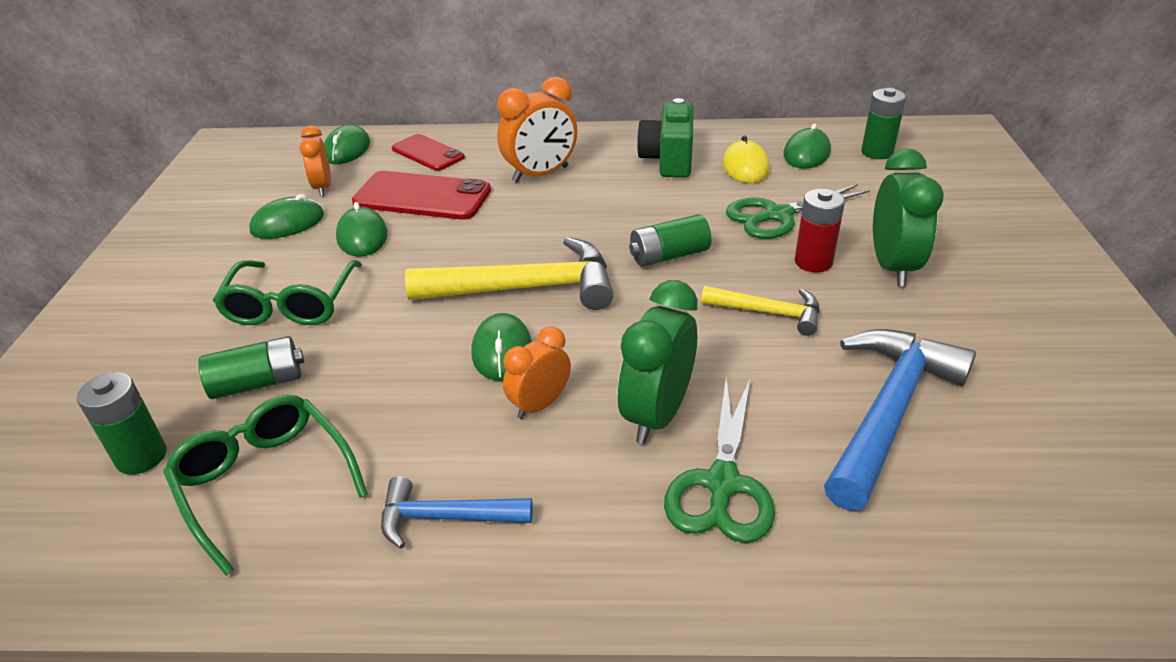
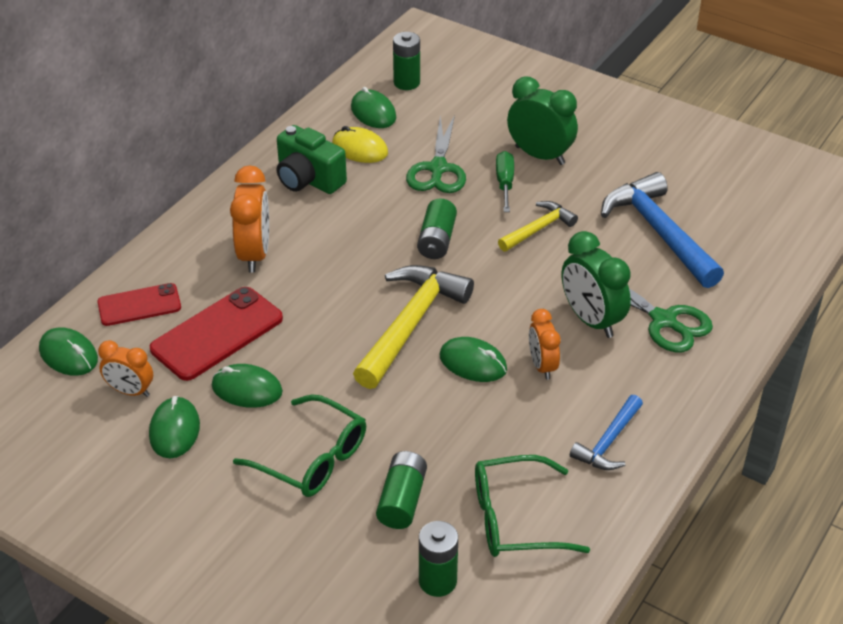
camera: 60 degrees left, 5 degrees up
red battery [795,189,845,272] -> green screwdriver [496,151,514,212]

